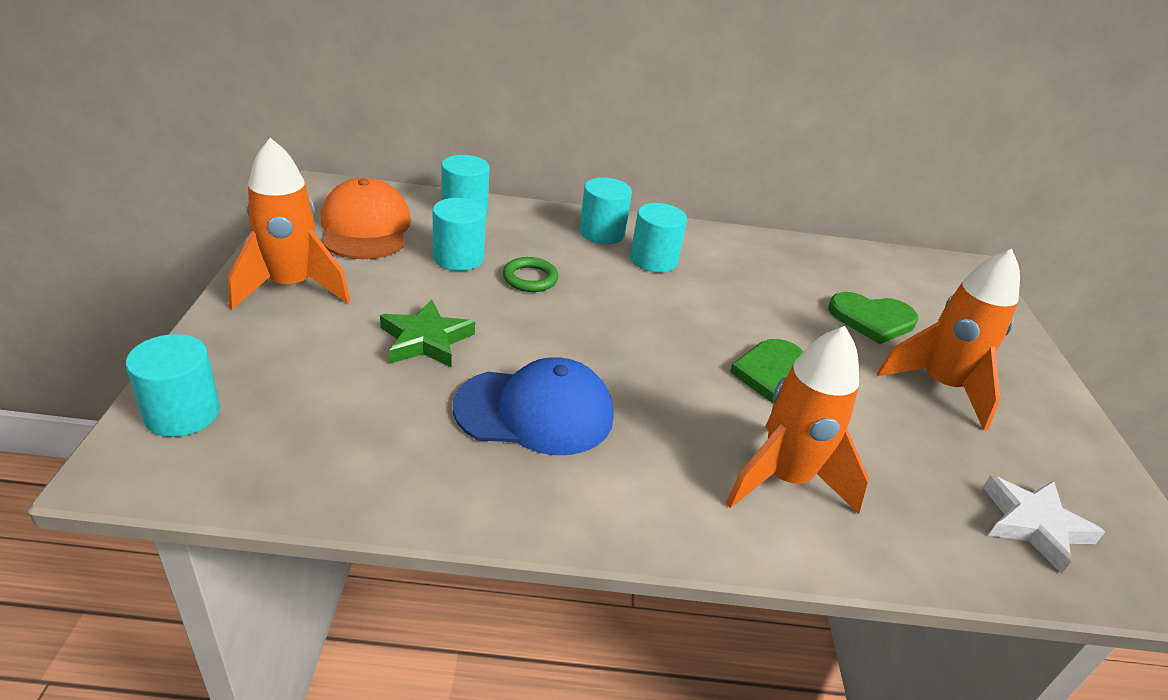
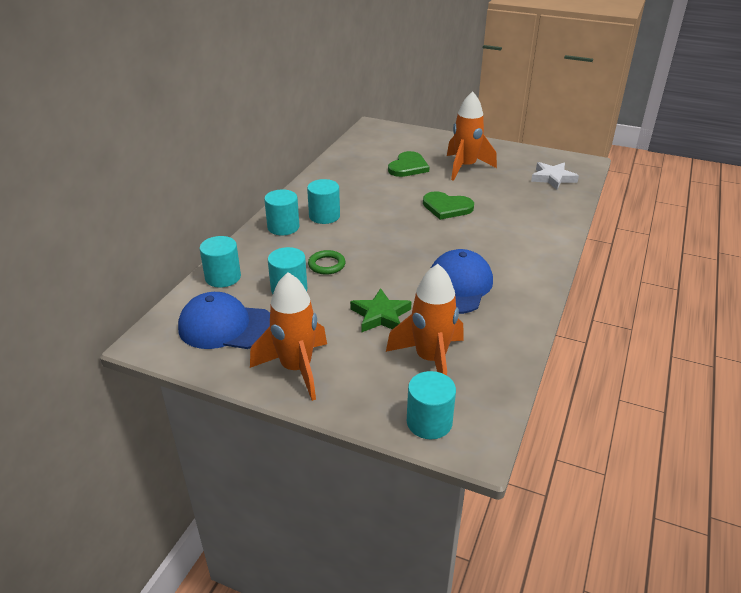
camera: 65 degrees left, 0 degrees up
orange cap [321,178,411,259] -> blue cap [178,292,270,349]
orange rocket [726,326,869,514] -> orange rocket moved to [386,264,463,376]

